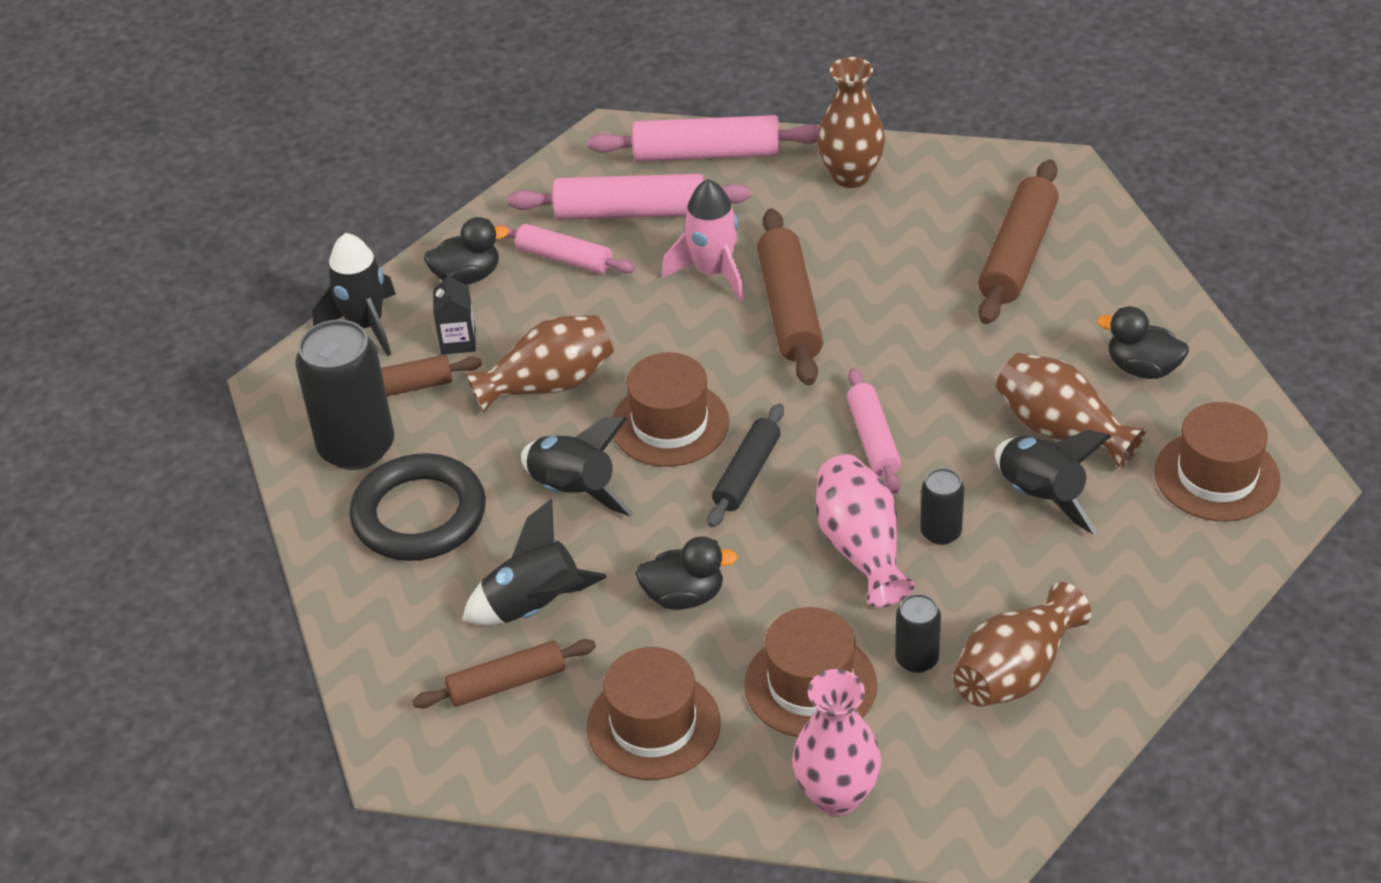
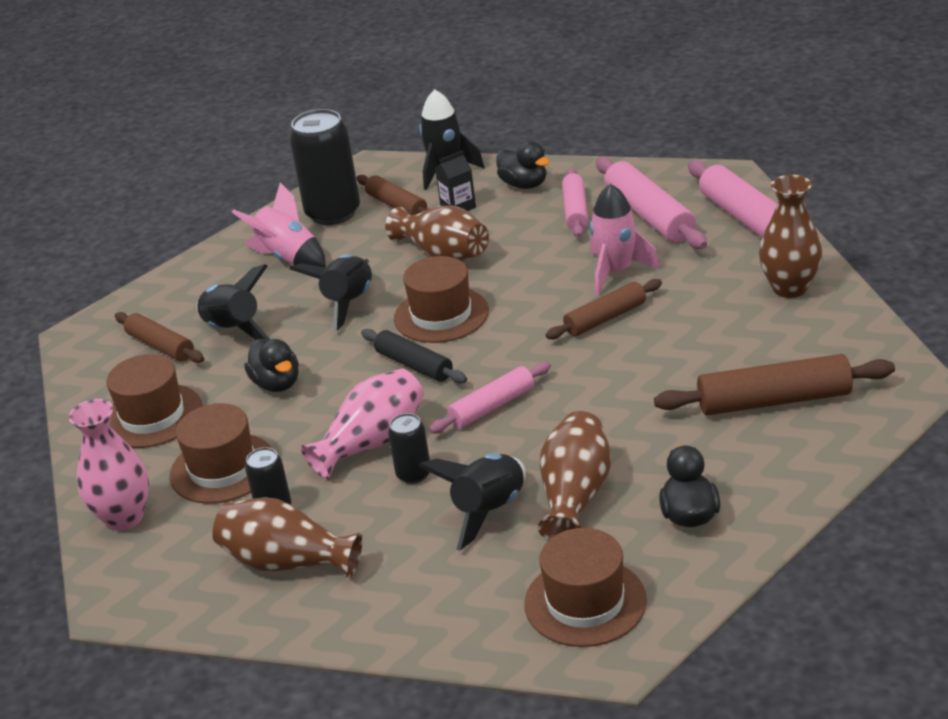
camera: 65 degrees right, 10 degrees down
black ring [349,453,486,561] -> pink rocket [232,183,326,267]
black rolling pin [708,403,784,528] -> black rolling pin turned 45 degrees clockwise [361,329,467,384]
brown rolling pin [757,208,823,385] -> brown rolling pin [546,279,662,339], size x0.64

